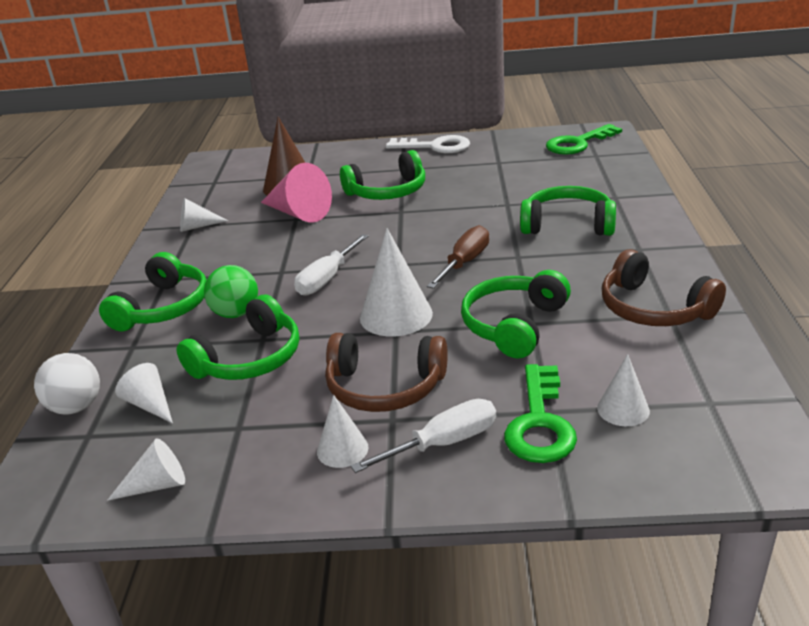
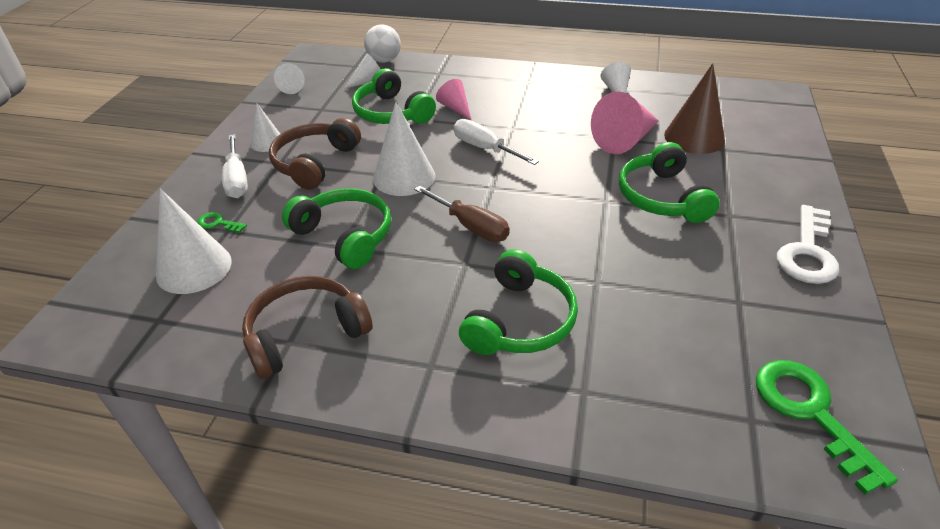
camera: 100 degrees right, 10 degrees up
green headphones [99,252,206,331] -> none
green ball [204,265,258,318] -> pink cone [436,79,472,121]
green key [504,364,577,463] -> green key [197,212,247,233], size x0.47
white cone [597,354,650,426] -> white cone [156,189,232,294], size x1.74

